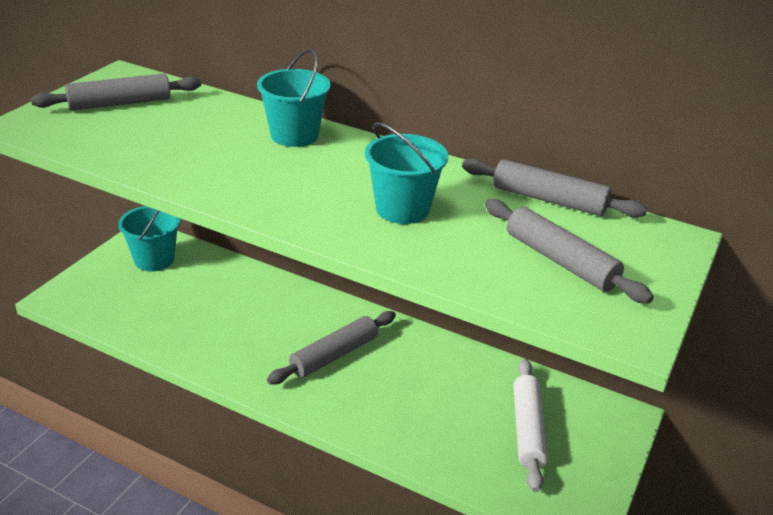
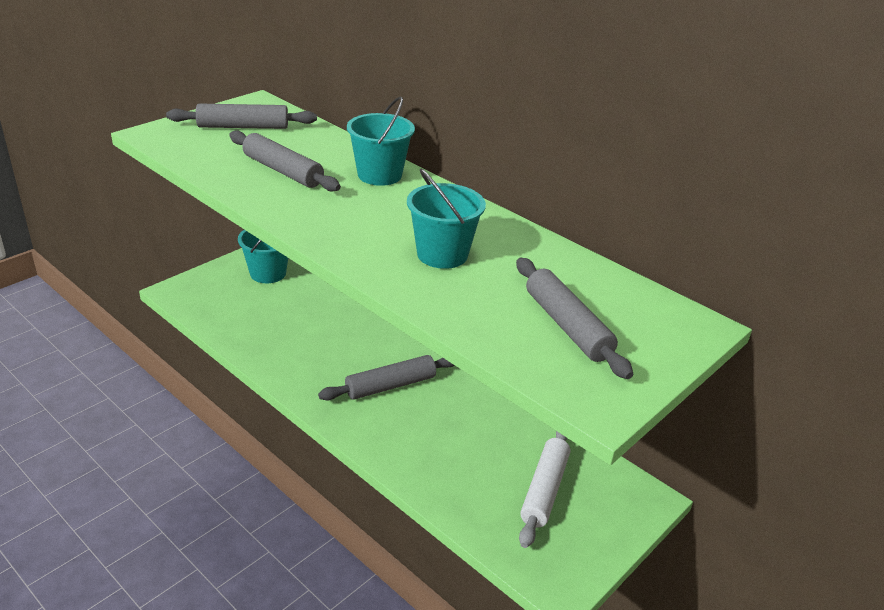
camera: 15 degrees right, 0 degrees up
grey rolling pin [462,159,647,218] -> grey rolling pin moved to [229,131,341,192]

